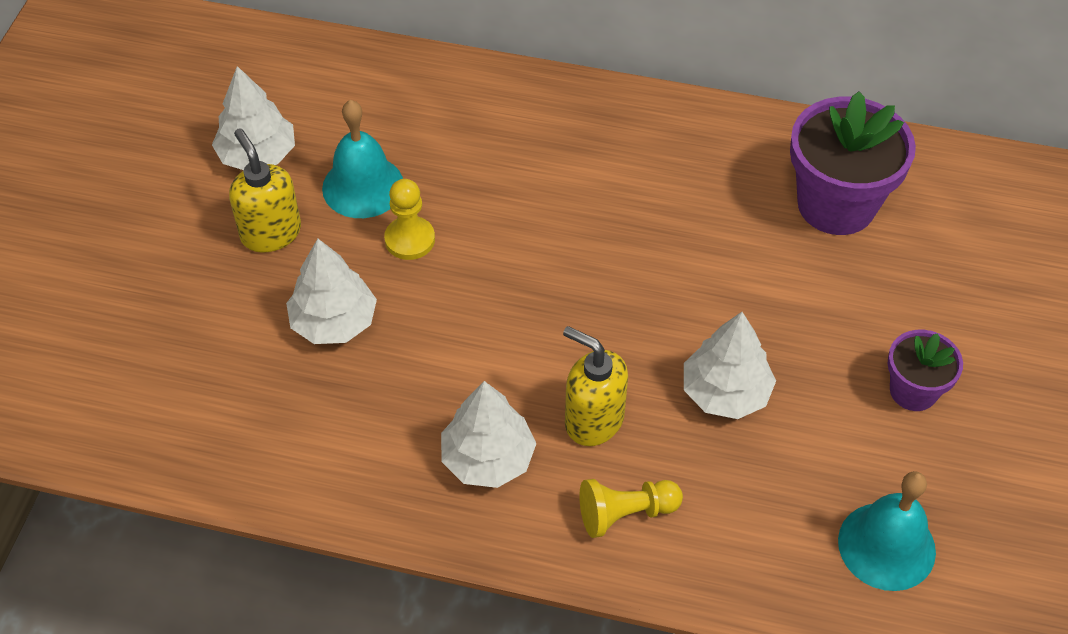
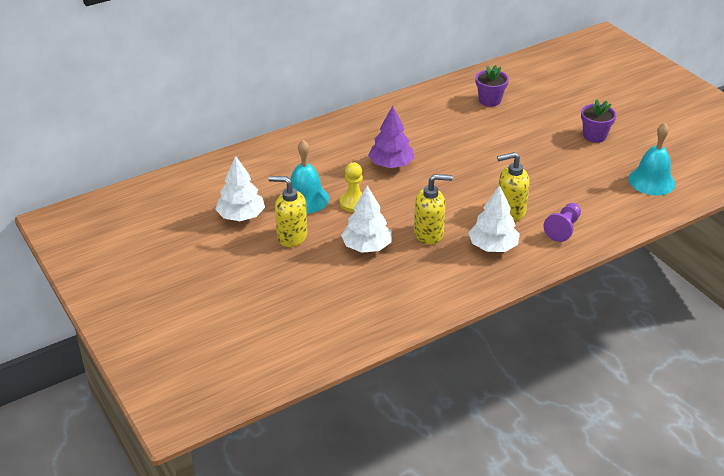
camera: 45 degrees left, 15 degrees down
yellow pawn [579,479,683,538] -> purple pawn [544,203,581,242]
white tree [684,312,776,419] -> none
purple flower pot [790,92,916,235] -> purple flower pot [476,65,509,107], size x0.55
none -> purple tree [368,106,414,168]
none -> yellow soap dispenser [414,174,453,245]

